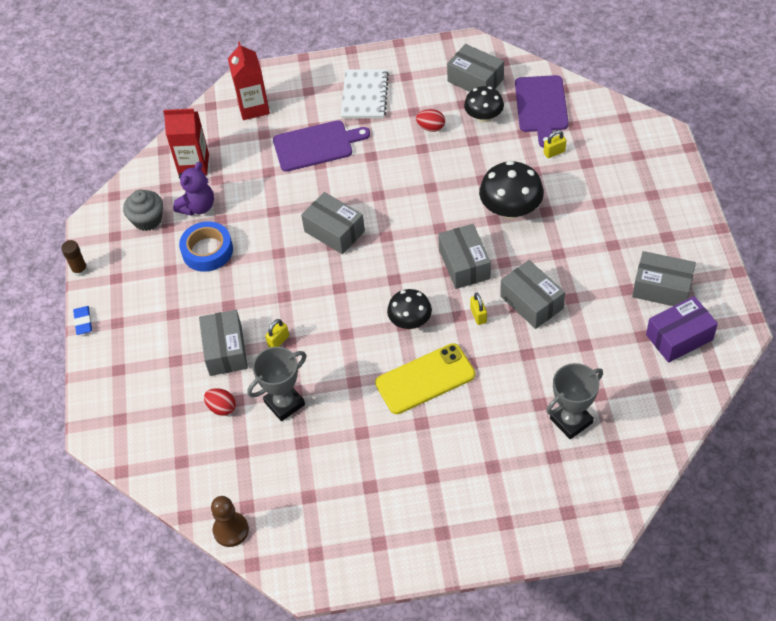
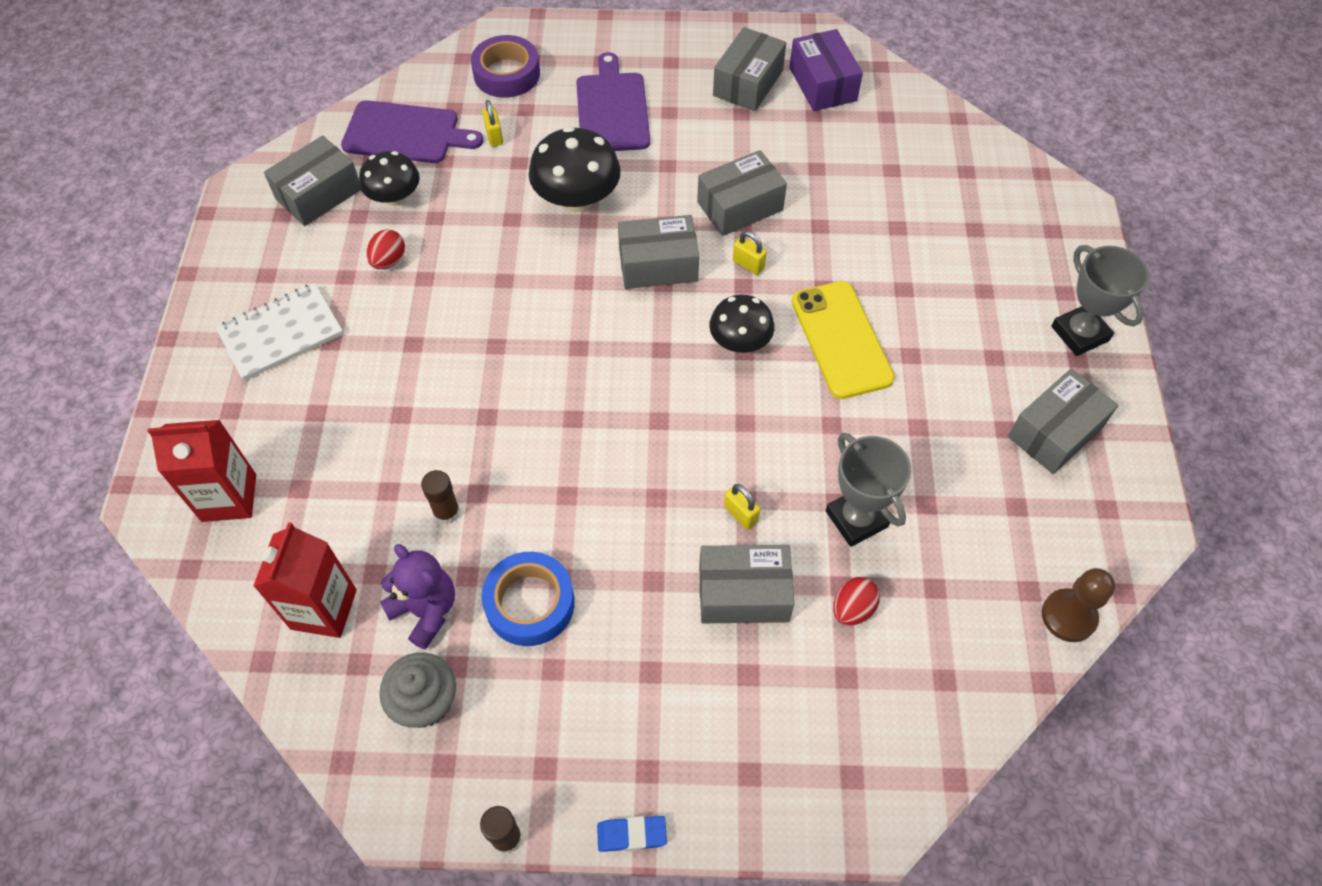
camera: 85 degrees left, 5 degrees up
purple cutting board [273,120,370,172] -> purple cutting board moved to [576,52,650,151]
grey box [301,192,365,254] -> grey box moved to [1008,369,1118,474]
white notebook [341,69,389,119] -> white notebook turned 45 degrees counterclockwise [216,283,343,381]
yellow padlock [470,293,487,325] -> yellow padlock turned 45 degrees clockwise [733,231,767,275]
grey trophy [546,363,603,439] -> grey trophy moved to [1051,245,1149,356]
none -> brown glue stick [421,470,460,524]
none -> purple tape [471,35,540,98]

